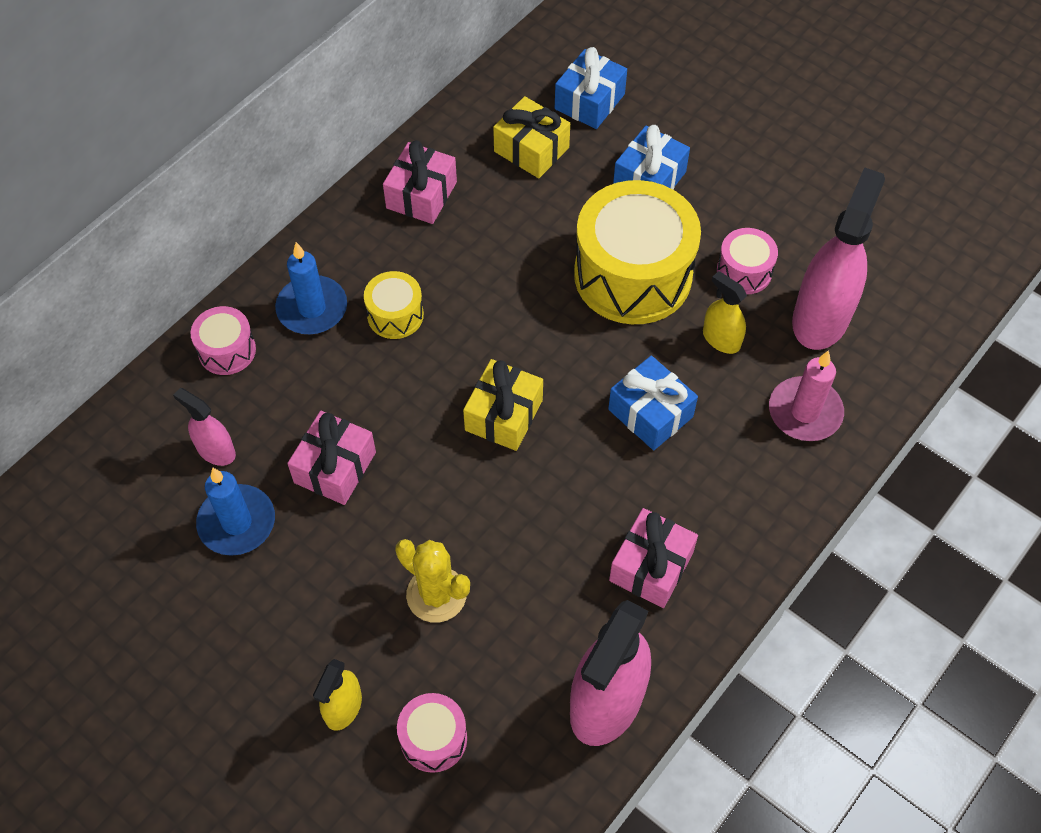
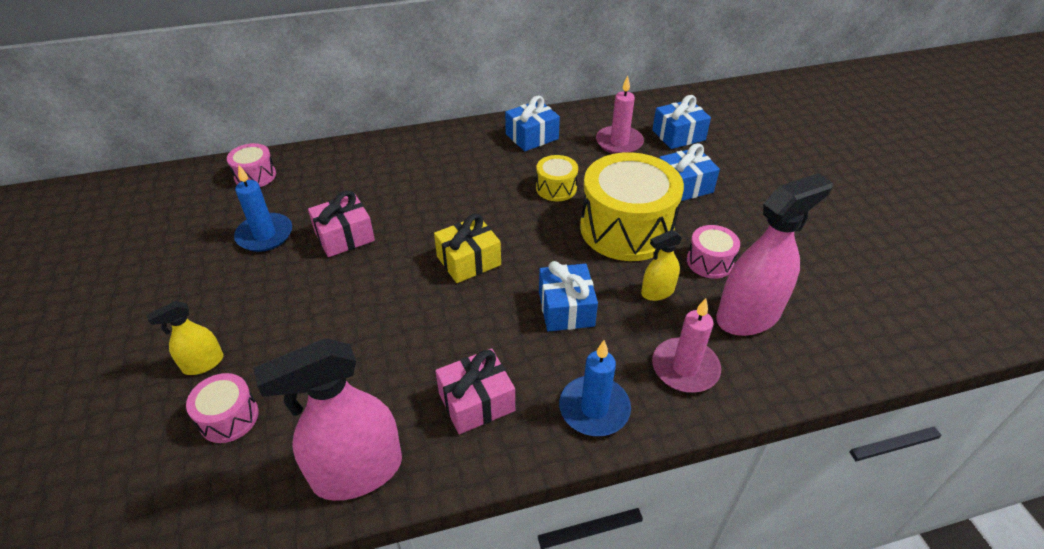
camera: 35 degrees right, 15 degrees down
pink spray bottle [173,388,236,466] -> none
pink drum [191,306,256,375] -> pink drum moved to [227,143,276,187]
blue candle [275,242,347,334] -> blue candle moved to [559,340,631,436]
yellow drum [364,271,424,339] -> yellow drum moved to [536,155,578,201]
pink gift [383,140,457,224] -> blue gift [505,95,560,151]
yellow cactus [395,539,470,623] -> none
yellow gift [493,96,570,178] -> pink candle [596,76,644,154]
yellow spray bottle [703,271,747,354] -> yellow spray bottle turned 105 degrees counterclockwise [641,230,682,301]

